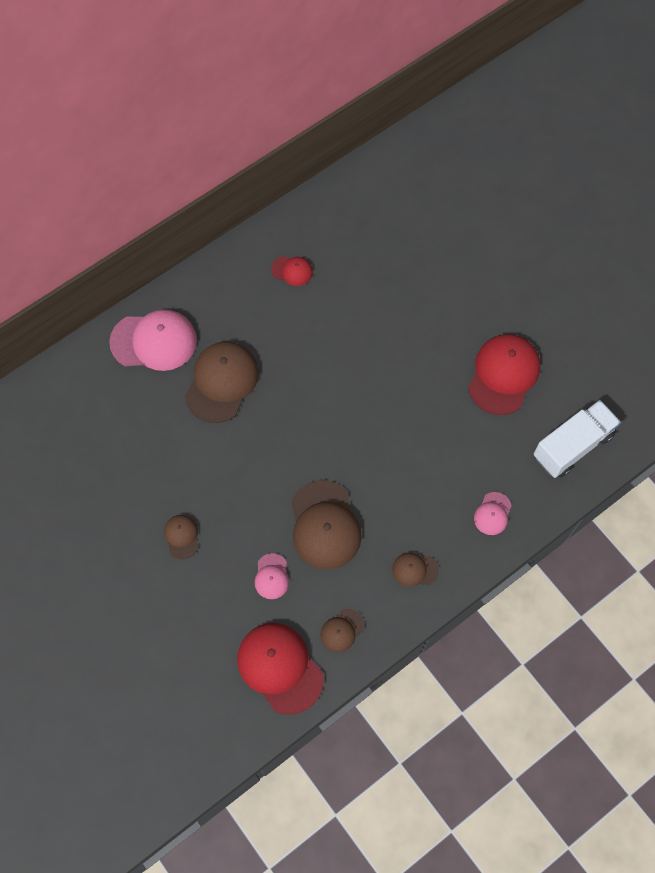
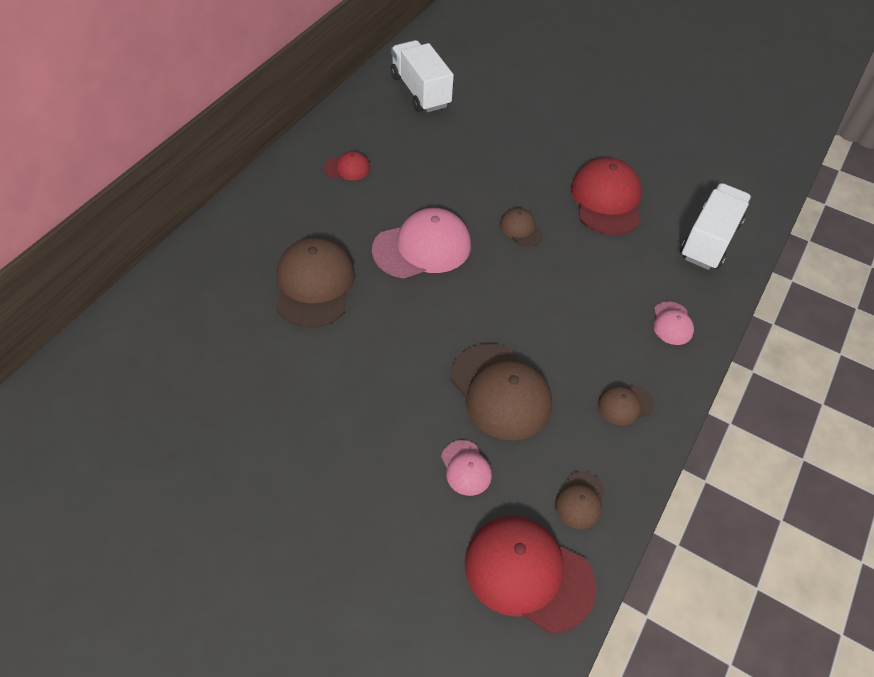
camera: 25 degrees left, 15 degrees down
pink cap [109,309,197,371] -> pink cap moved to [372,208,471,278]
brown cap [164,515,198,559] -> brown cap moved to [500,208,543,247]
none -> white truck [390,40,454,112]

